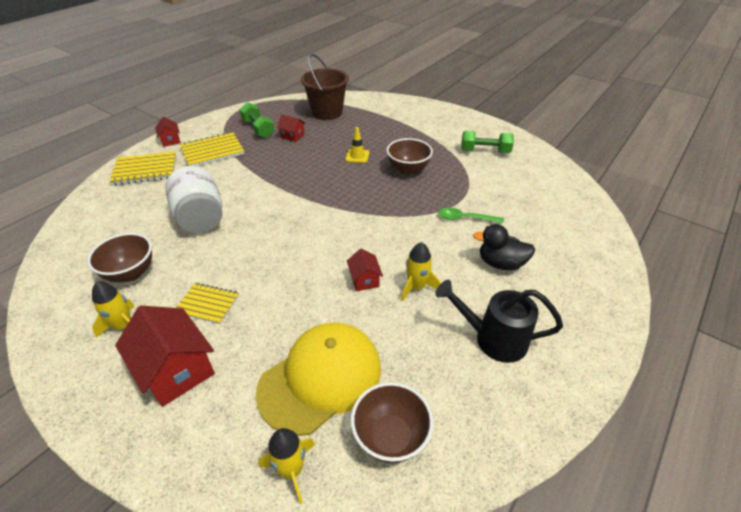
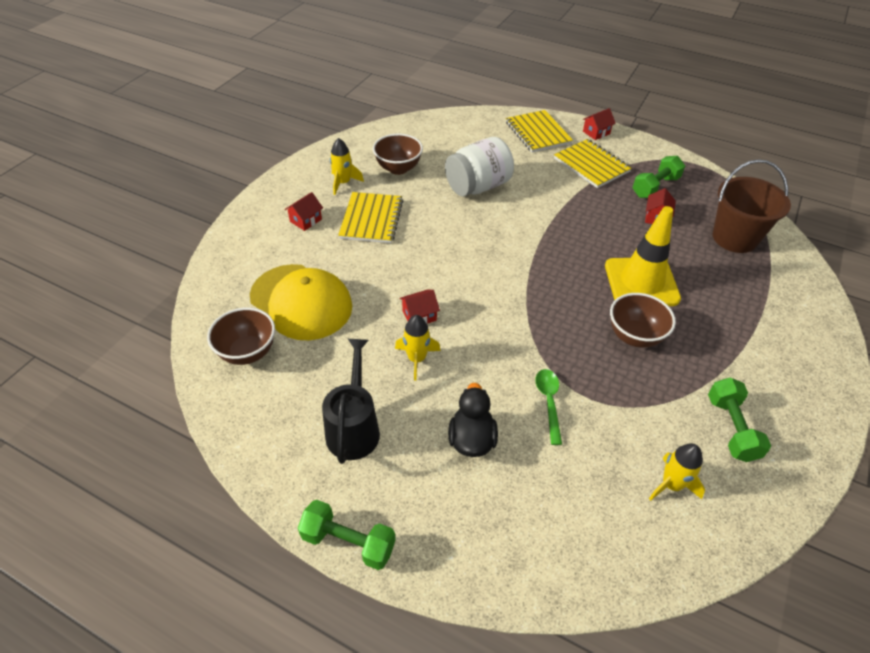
camera: 80 degrees right, 5 degrees up
red house [115,306,215,407] -> red house [285,192,323,231], size x0.52
yellow notebook [176,283,239,324] -> yellow notebook [338,192,403,243], size x1.55
yellow rocket [259,428,315,504] -> yellow rocket moved to [649,443,705,501]
yellow traffic cone [345,127,369,163] -> yellow traffic cone [605,206,681,306], size x2.20
none -> green dumbbell [298,500,396,570]

